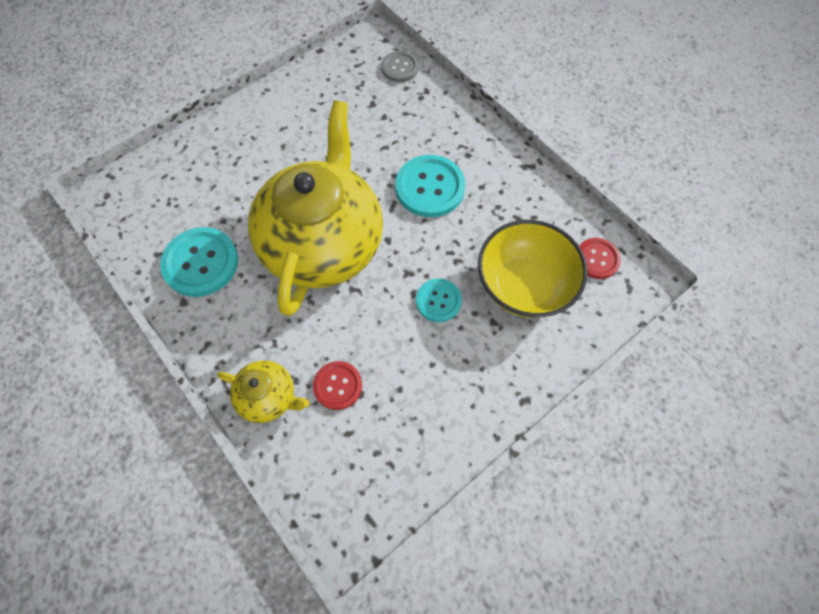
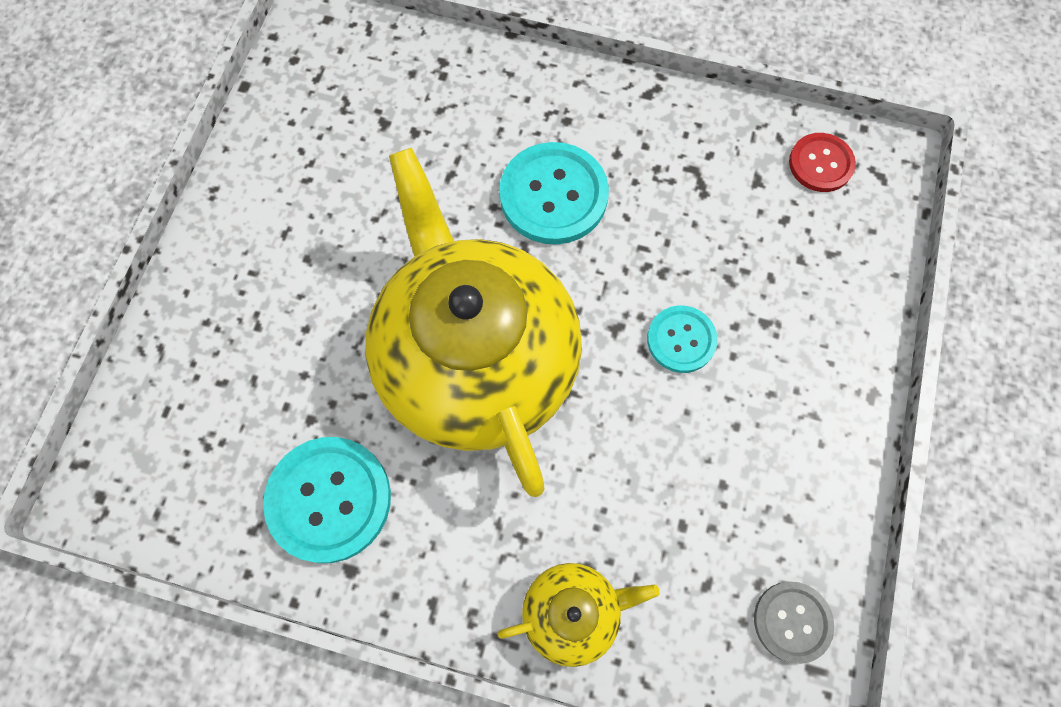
camera: 35 degrees left, 5 degrees up
red button [313,361,362,410] -> none
grey button [381,51,418,82] -> grey button moved to [754,582,834,664]
yellow bowl [478,220,588,318] -> none

